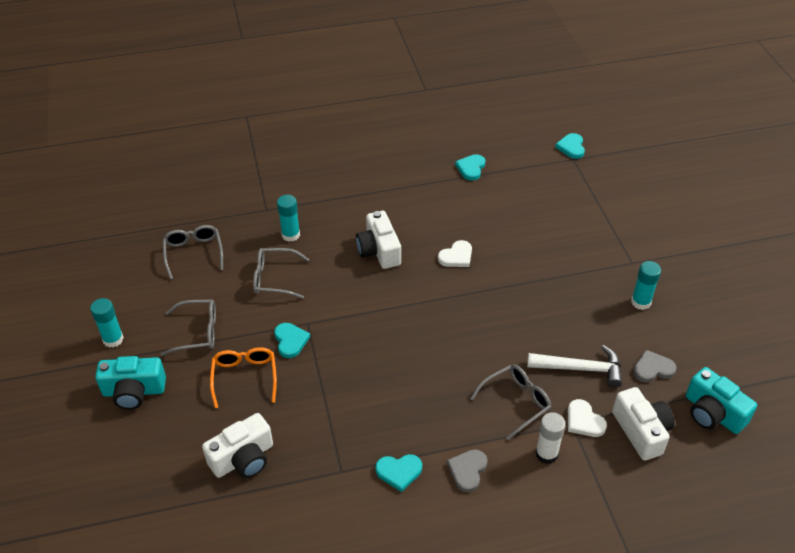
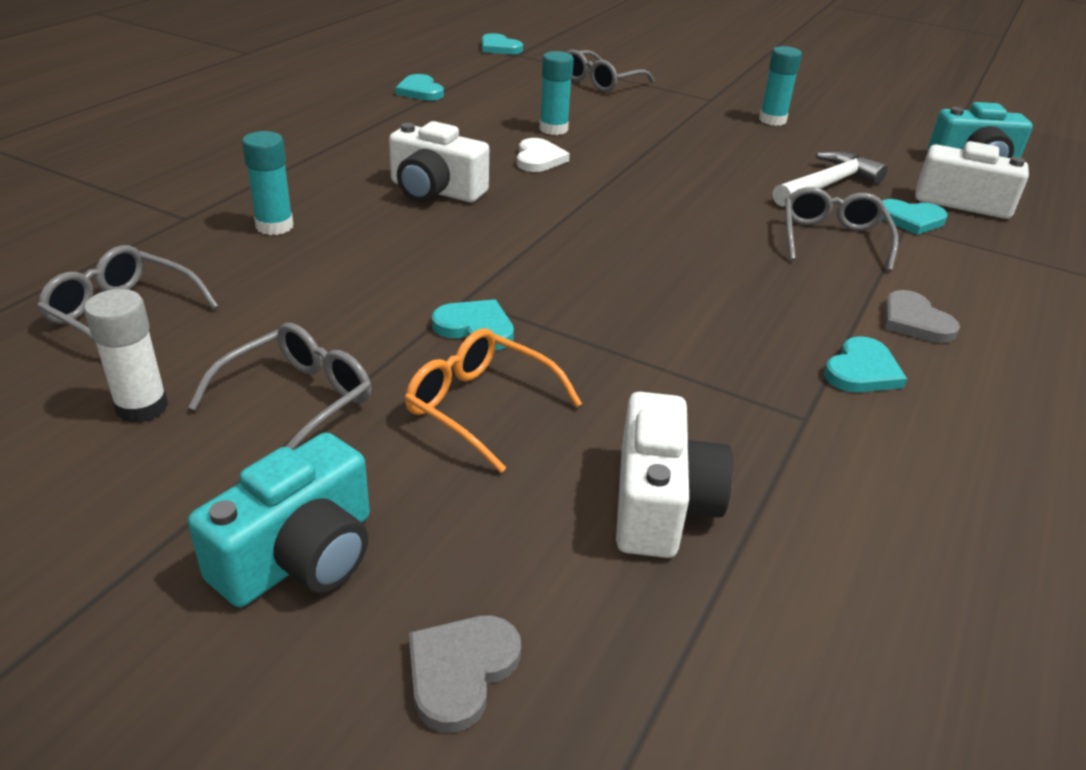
camera: 50 degrees left, 10 degrees down
turquoise glue stick [90,298,124,348] -> turquoise glue stick moved to [540,51,574,135]
grey glasses [253,248,309,299] -> grey glasses moved to [566,49,655,92]
white glue stick [535,412,566,464] -> white glue stick moved to [84,289,169,423]
white heart [568,399,607,437] -> turquoise heart [882,199,948,235]
grey heart [633,350,677,382] -> grey heart moved to [409,615,521,733]

